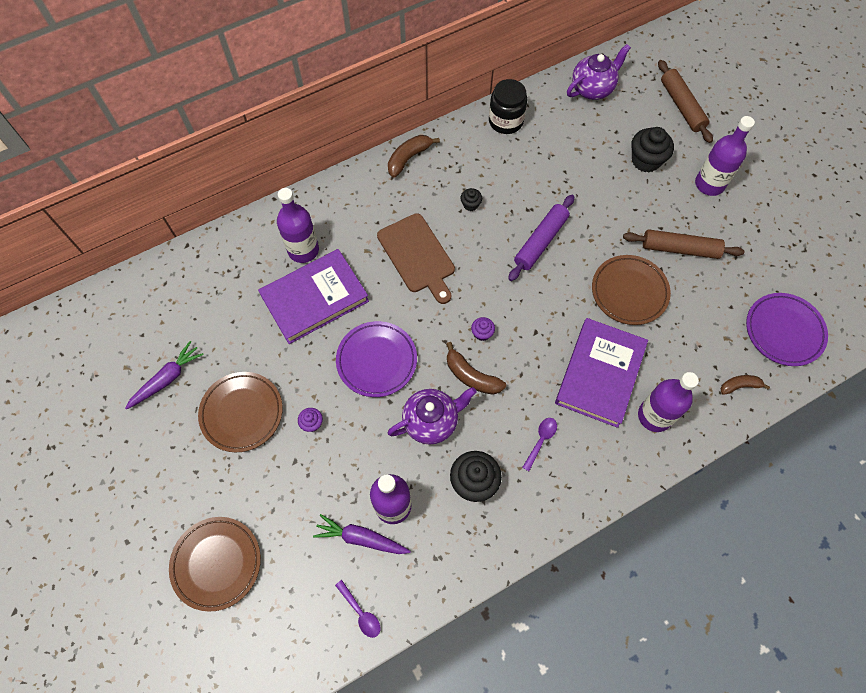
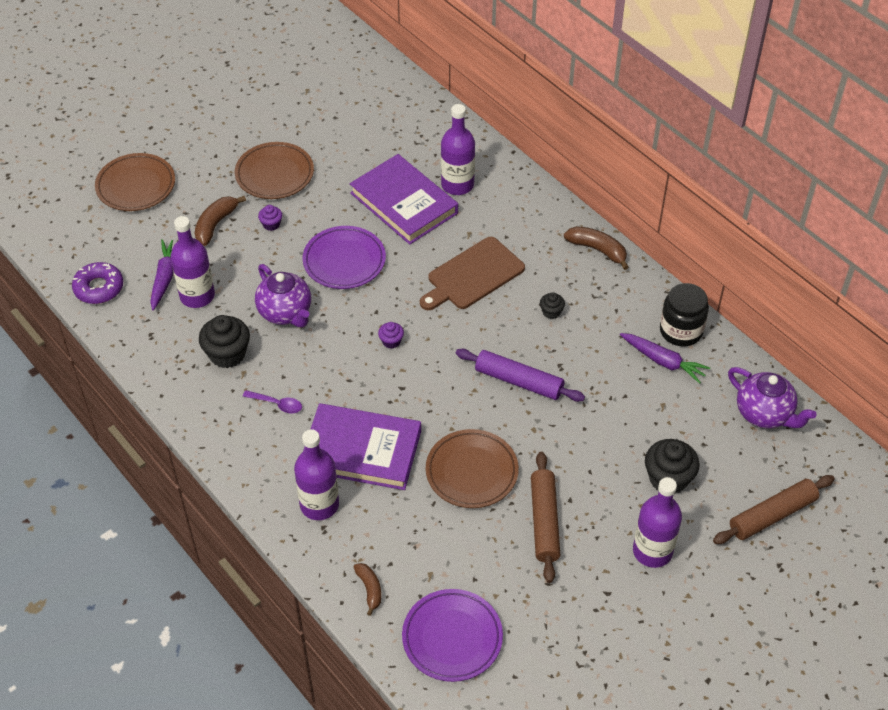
camera: 80 degrees right, 15 degrees down
purple carrot [125,341,204,410] -> purple carrot moved to [620,333,710,384]
purple spoon [335,580,380,638] -> purple donut [72,262,123,304]
brown banana [446,342,506,395] -> brown banana moved to [195,196,246,246]

